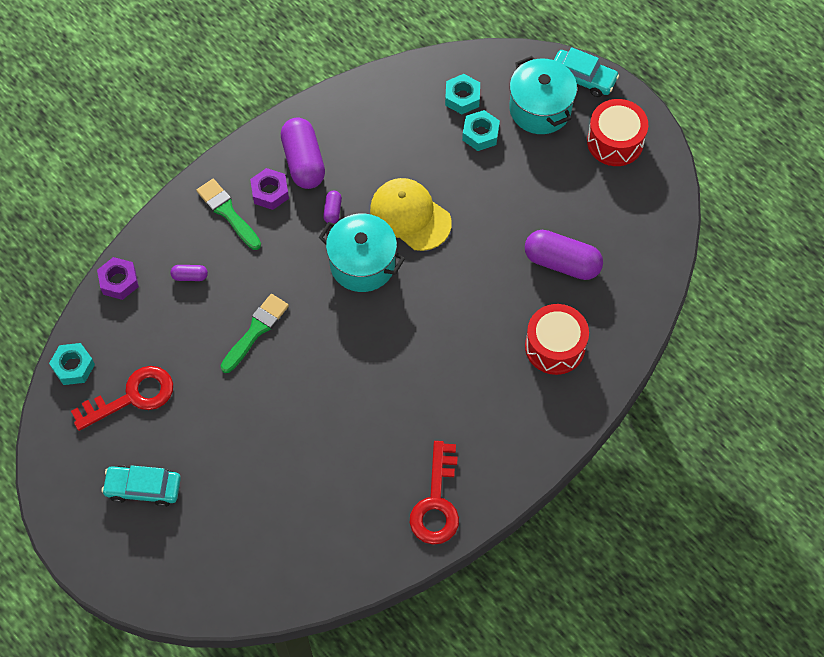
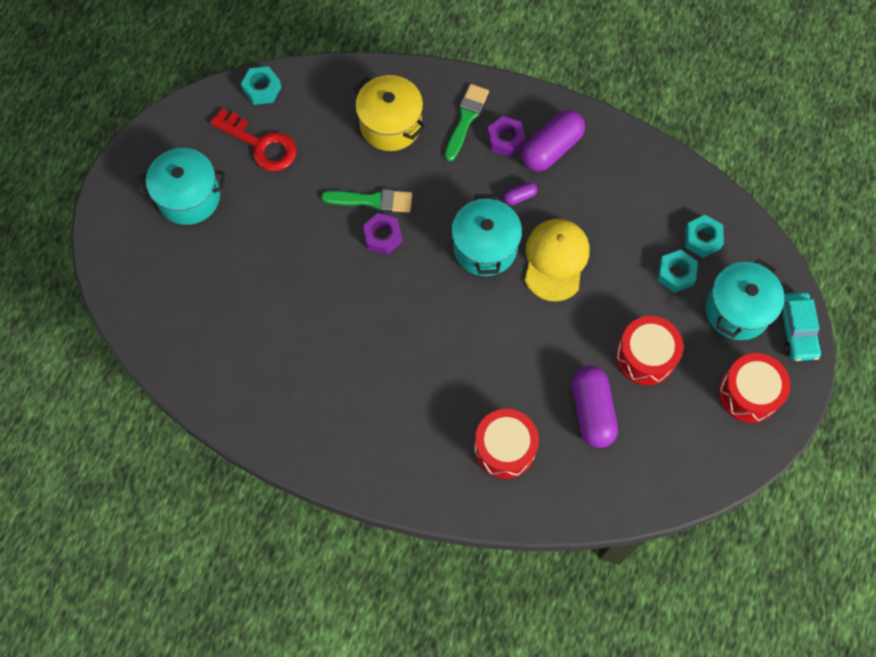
camera: 60 degrees right, 5 degrees up
purple nut [97,257,139,300] -> purple nut moved to [363,213,402,255]
turquoise car [102,465,181,507] -> turquoise pot [139,148,225,225]
purple capsule [171,265,208,281] -> yellow pot [354,75,426,151]
red key [410,441,459,544] -> none
none -> red drum [616,316,683,385]

